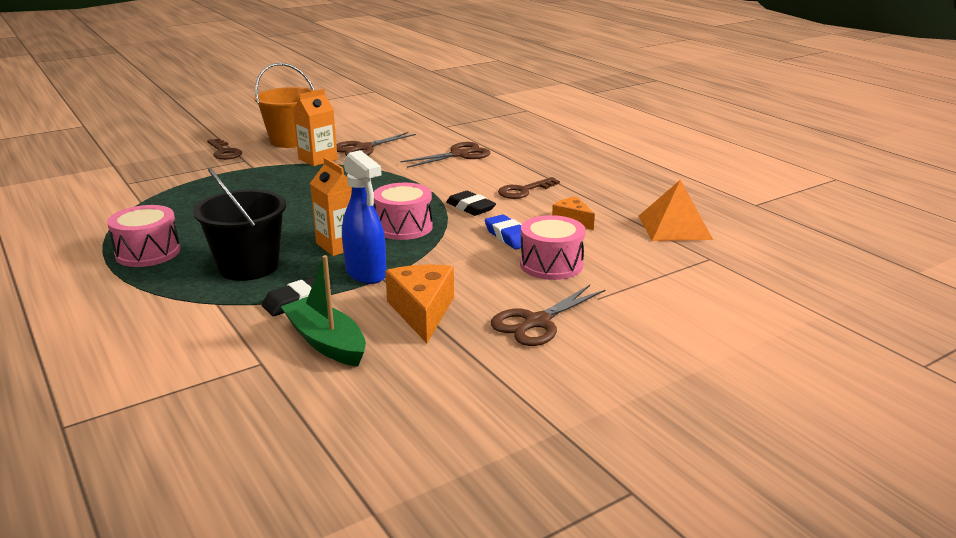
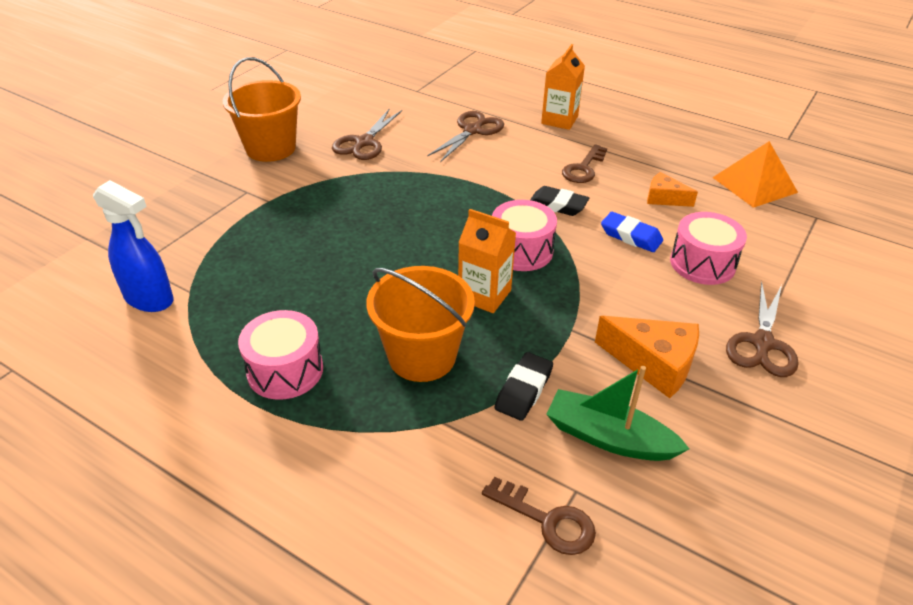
camera: 25 degrees left, 15 degrees up
black bucket [193,168,286,281] -> orange bucket [366,266,475,382]
brown key [207,138,242,160] -> brown key moved to [482,477,596,555]
orange carton [293,89,338,166] -> orange carton moved to [541,44,585,130]
blue spray bottle [342,150,386,284] -> blue spray bottle moved to [93,180,174,312]
orange cheese [385,265,454,343] -> orange cheese turned 150 degrees clockwise [595,316,699,398]

